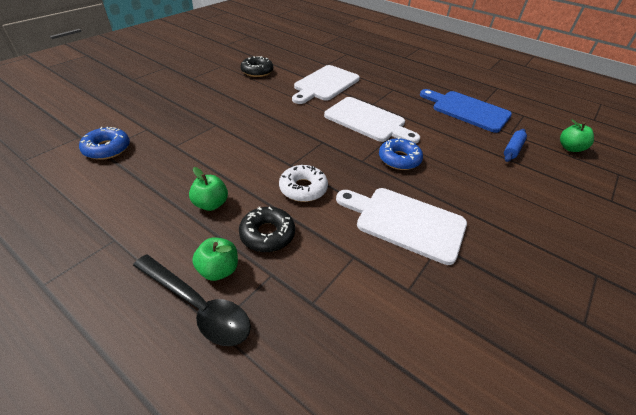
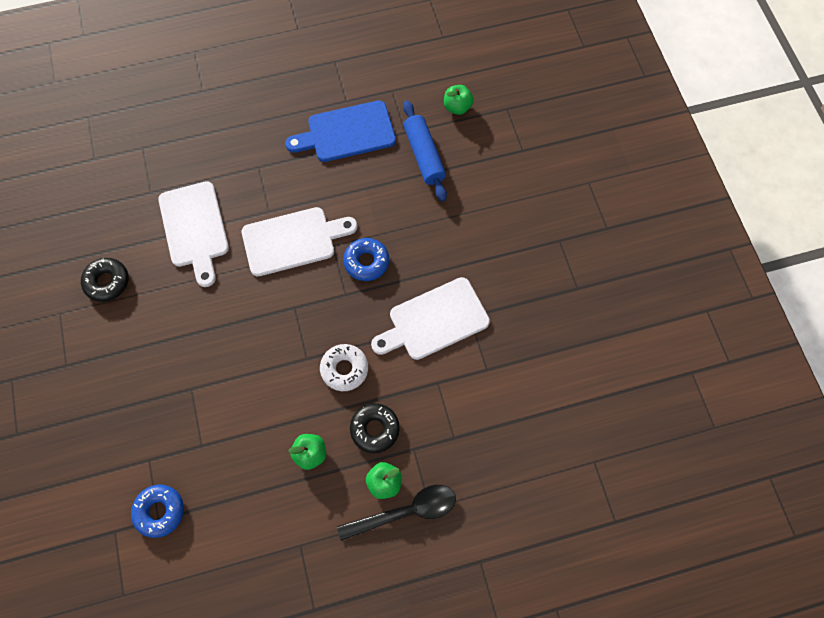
camera: 50 degrees left, 25 degrees up
blue rolling pin [504,129,527,162] -> blue rolling pin [403,100,447,202], size x1.66

